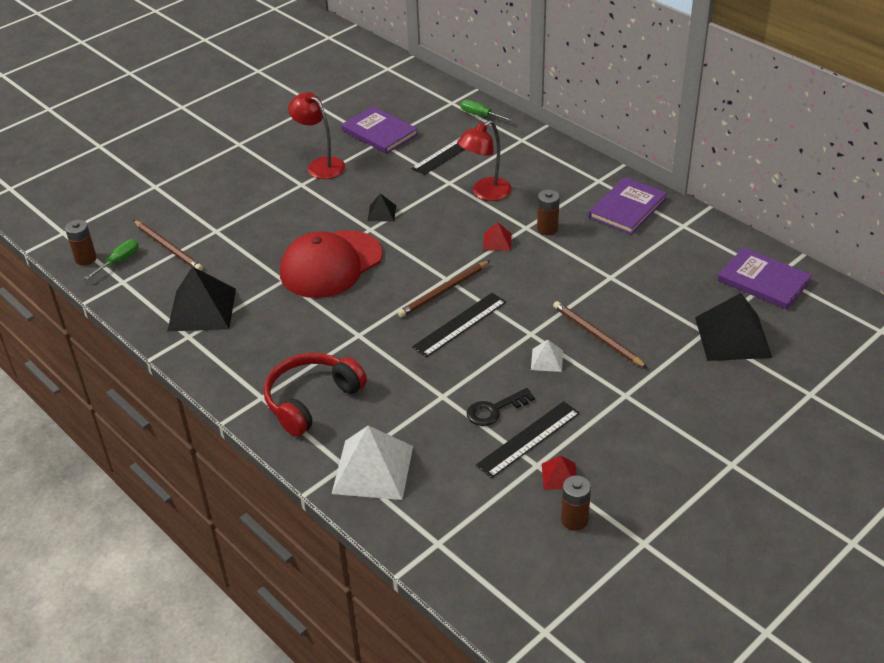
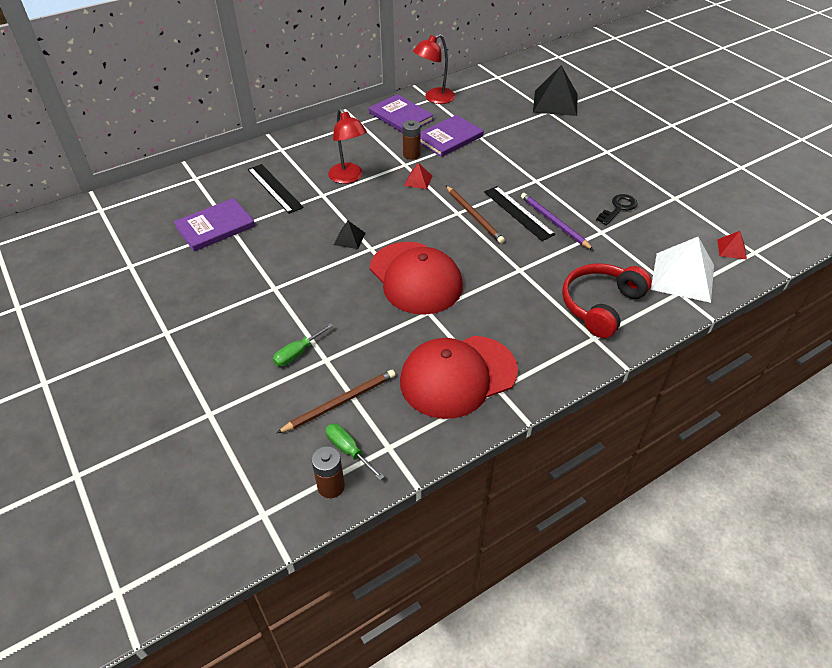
camera: 80 degrees left, 5 degrees up
black pyramid [167,266,236,332] -> red cap [400,336,518,419]
red headphones [264,353,367,437] -> red headphones turned 75 degrees clockwise [562,264,652,338]
red lamp [288,92,346,179] -> red lamp moved to [413,34,455,104]
green screwdriver [461,100,513,122] -> green screwdriver moved to [273,323,334,367]
black key [467,388,535,426] -> black key turned 120 degrees counterclockwise [596,194,638,225]
black ruler [476,401,580,478] -> none
white pyramid [531,340,563,372] -> none
red pyramid [542,456,576,490] -> red pyramid moved to [717,231,747,260]
brown pencil [553,301,647,368] -> none
brown battery [561,475,591,531] -> none
purple book [718,247,812,310] -> purple book moved to [420,115,484,157]
none -> purple pencil [521,193,593,250]

